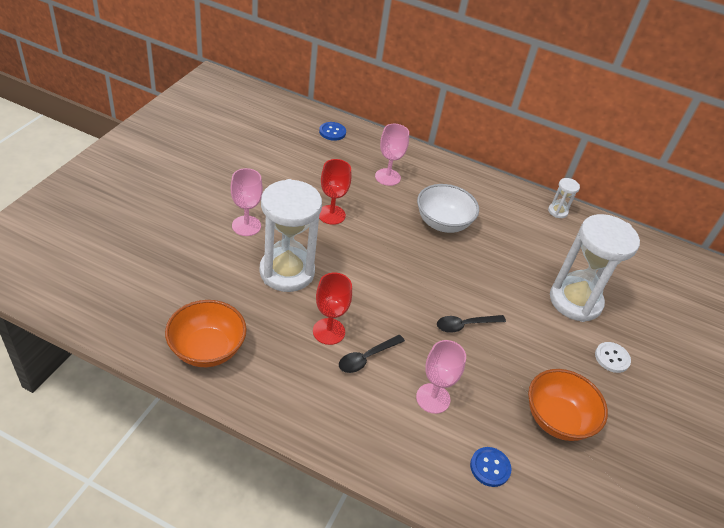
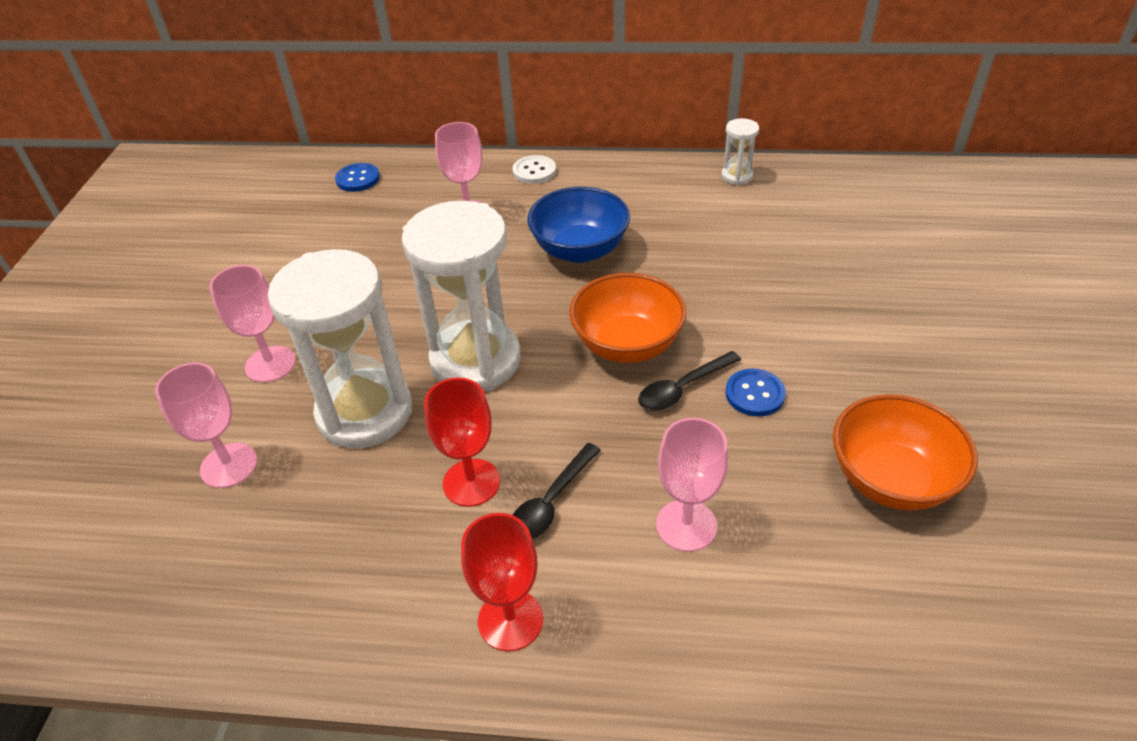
camera: 10 degrees left, 0 degrees up
orange bowl [165,300,247,367] -> orange bowl moved to [569,273,686,363]
red goblet [319,159,351,225] -> red goblet moved to [461,513,543,651]
white bowl [417,184,479,233] -> blue bowl [527,187,630,263]
blue button [470,447,512,487] -> blue button moved to [726,369,786,417]
white hourglass [550,214,640,322] -> white hourglass moved to [402,201,521,391]
white button [595,342,631,373] -> white button moved to [513,155,556,184]
none -> pink goblet [155,363,257,488]

